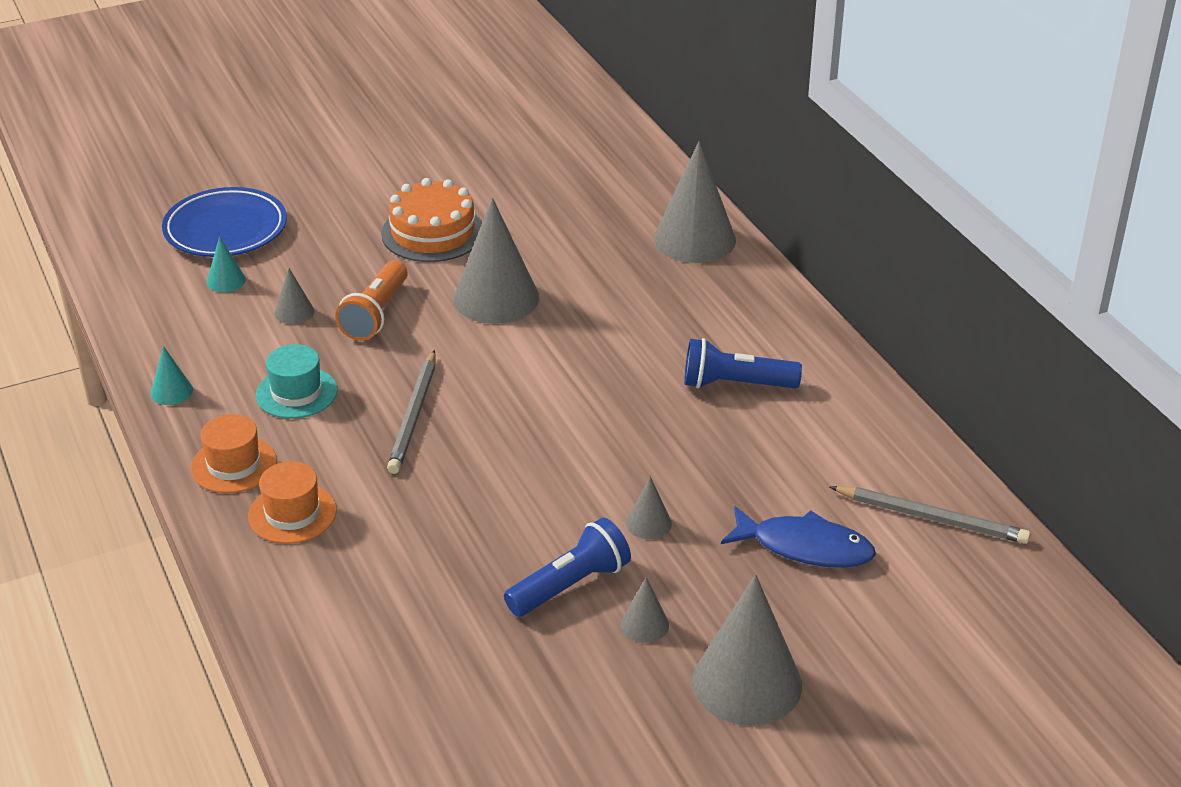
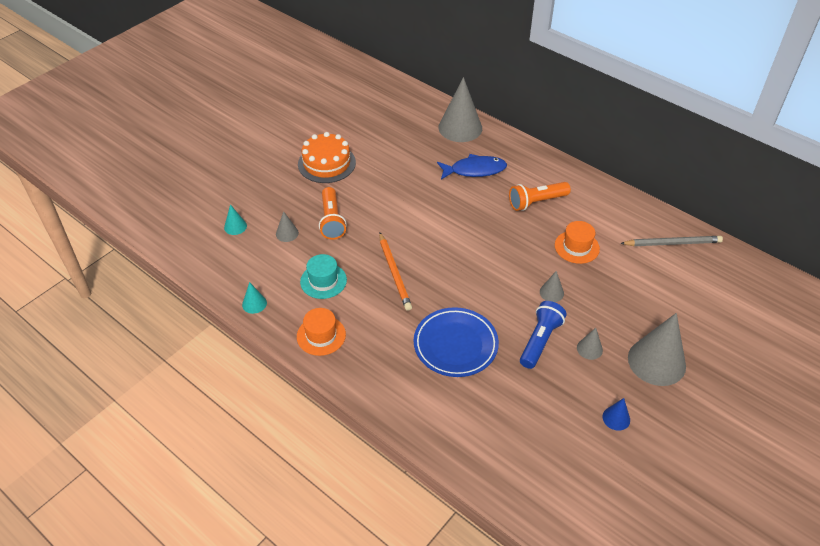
camera: 25 degrees left, 10 degrees up
blue plate [162,187,287,257] -> blue plate moved to [414,307,499,377]
orange hat [248,461,337,544] -> orange hat moved to [555,221,600,264]
grey pencil [387,350,436,474] -> orange pencil [379,233,412,311]
grey cone [454,198,539,324] -> none
blue flashlight [684,338,802,389] -> orange flashlight [509,182,571,211]
blue fish [721,506,876,568] -> blue fish moved to [437,154,507,180]
none -> blue cone [603,398,630,431]

